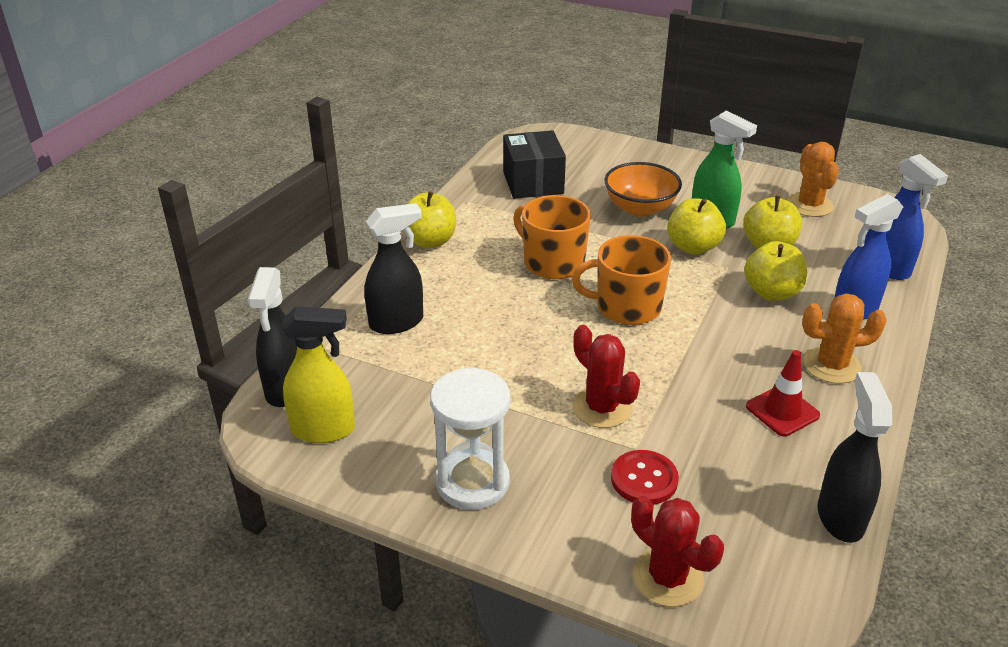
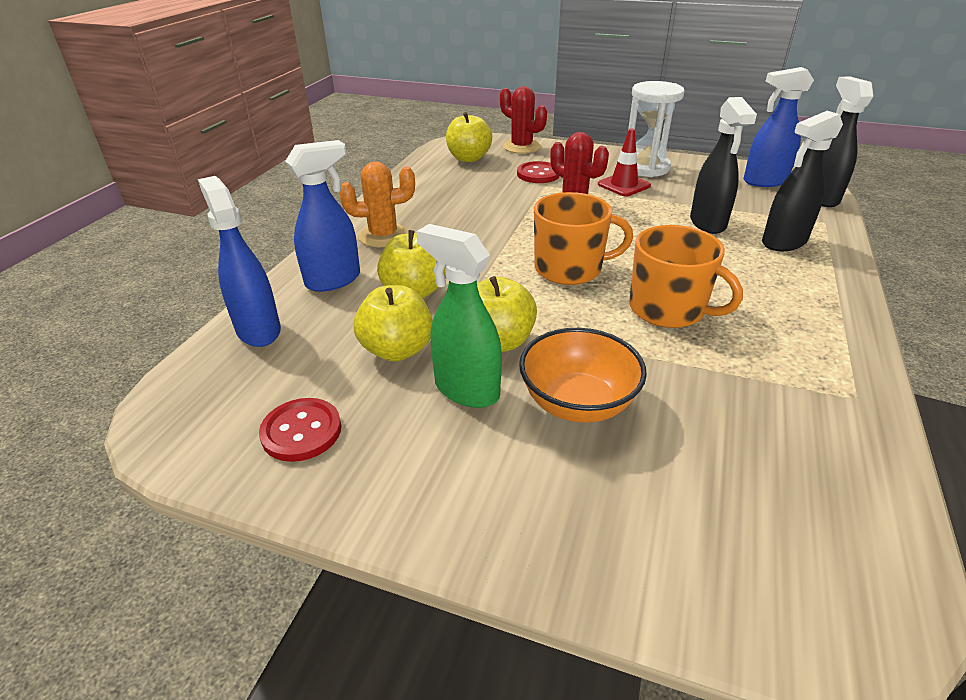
camera: 175 degrees right, 0 degrees up
yellow spray bottle [282,306,355,443] -> blue spray bottle [744,67,814,187]
yellow apple [403,191,456,248] -> yellow apple moved to [446,112,492,162]
black box [503,130,566,199] -> none
red traffic cone [746,350,820,436] -> red traffic cone moved to [598,128,651,196]
orange cactus [787,142,839,217] -> red button [259,398,341,462]
black spray bottle [818,372,892,543] -> black spray bottle moved to [690,97,757,234]

